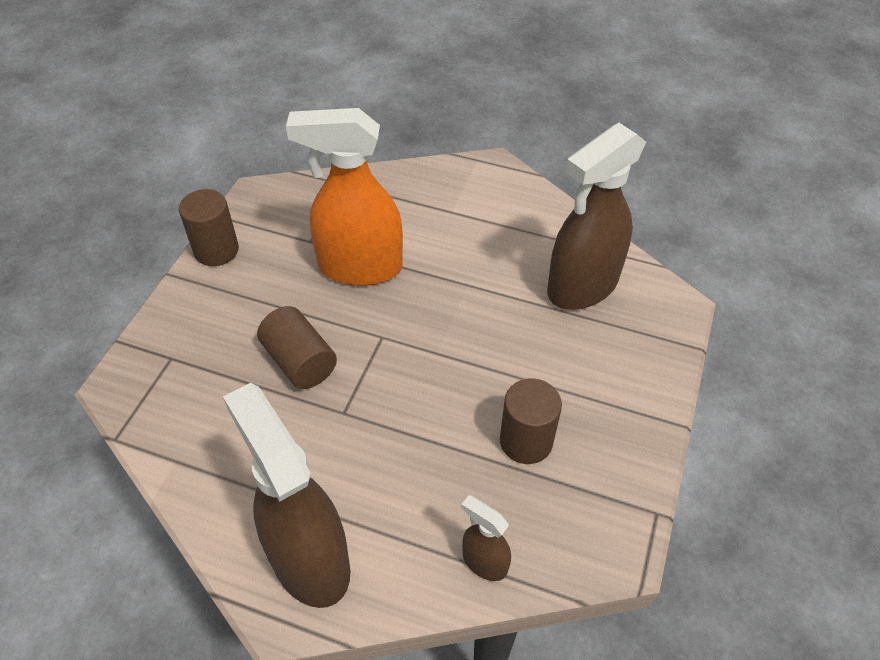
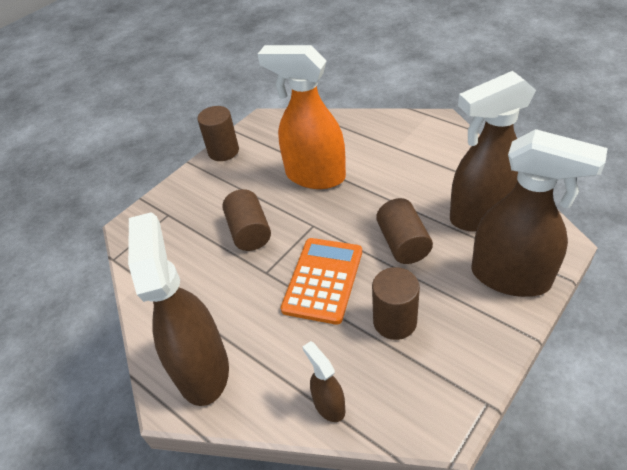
camera: 25 degrees right, 5 degrees down
none -> orange calculator [281,238,362,325]
none -> brown cylinder [376,198,433,264]
none -> brown spray bottle [471,129,608,297]

